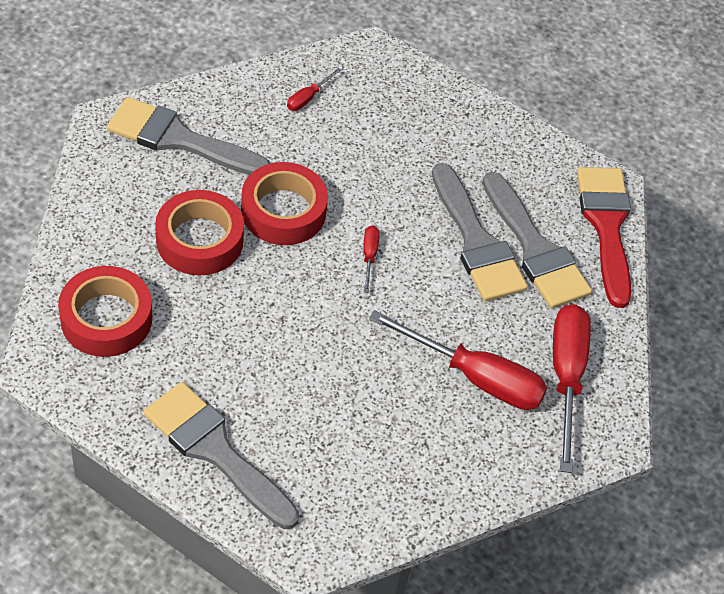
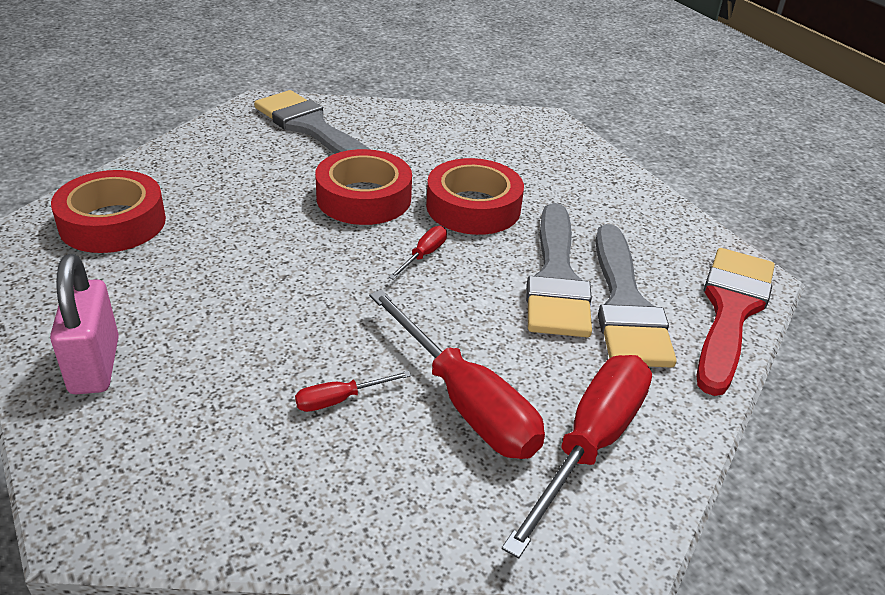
camera: 30 degrees right, 15 degrees down
grey brush [144,382,299,529] -> pink padlock [50,254,119,394]
red tape [155,190,244,275] -> red tape moved to [426,158,524,235]
red screwdriver [287,68,342,111] -> red screwdriver moved to [295,371,411,412]

